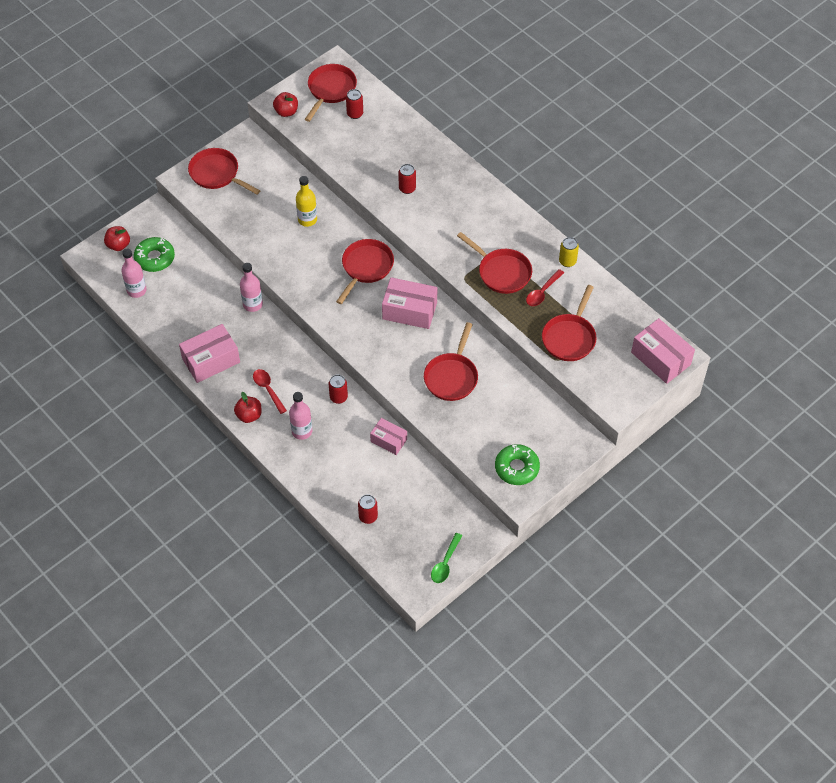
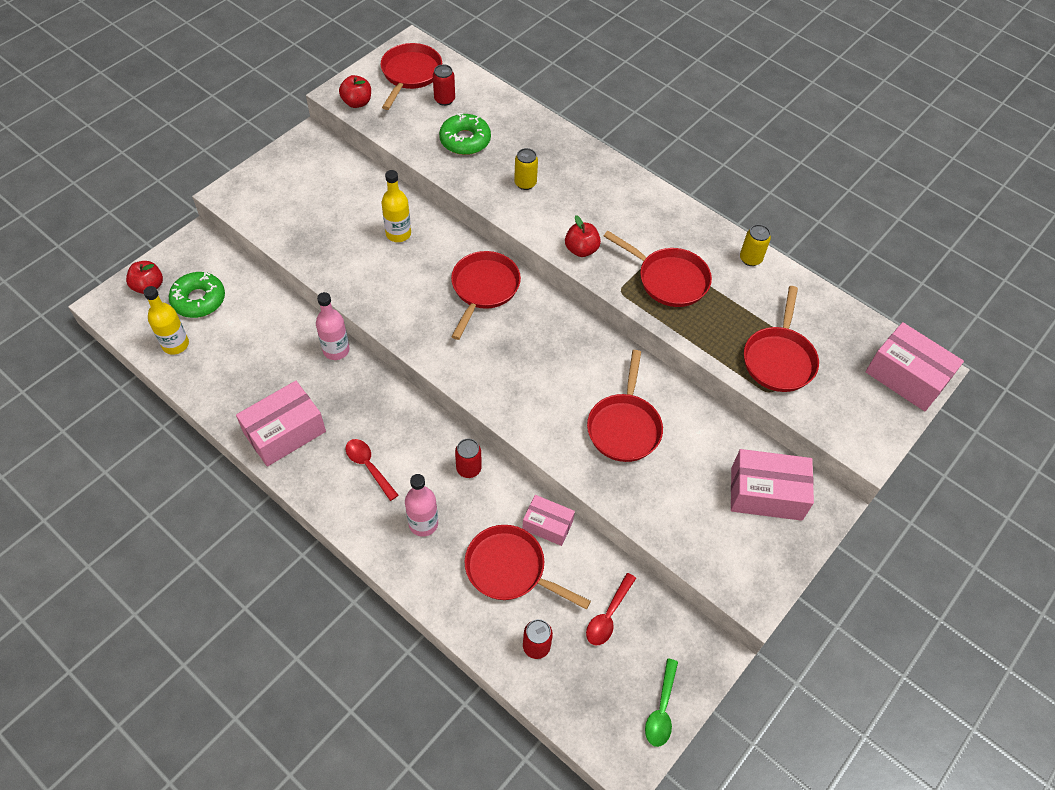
camera: 10 degrees left, 0 degrees up
pink bottle [121,249,147,298] -> yellow bottle [143,286,189,355]
red pan [188,148,261,195] -> red pan moved to [464,525,591,609]
red apple [234,392,262,423] -> red apple moved to [565,215,601,257]
pink box [382,277,437,329] -> pink box moved to [731,449,814,521]
red can [398,164,416,194] -> yellow can [514,148,538,190]
green donut [495,444,540,485] -> green donut moved to [439,113,491,155]
red spoon [526,269,564,306] -> red spoon moved to [586,573,636,645]

